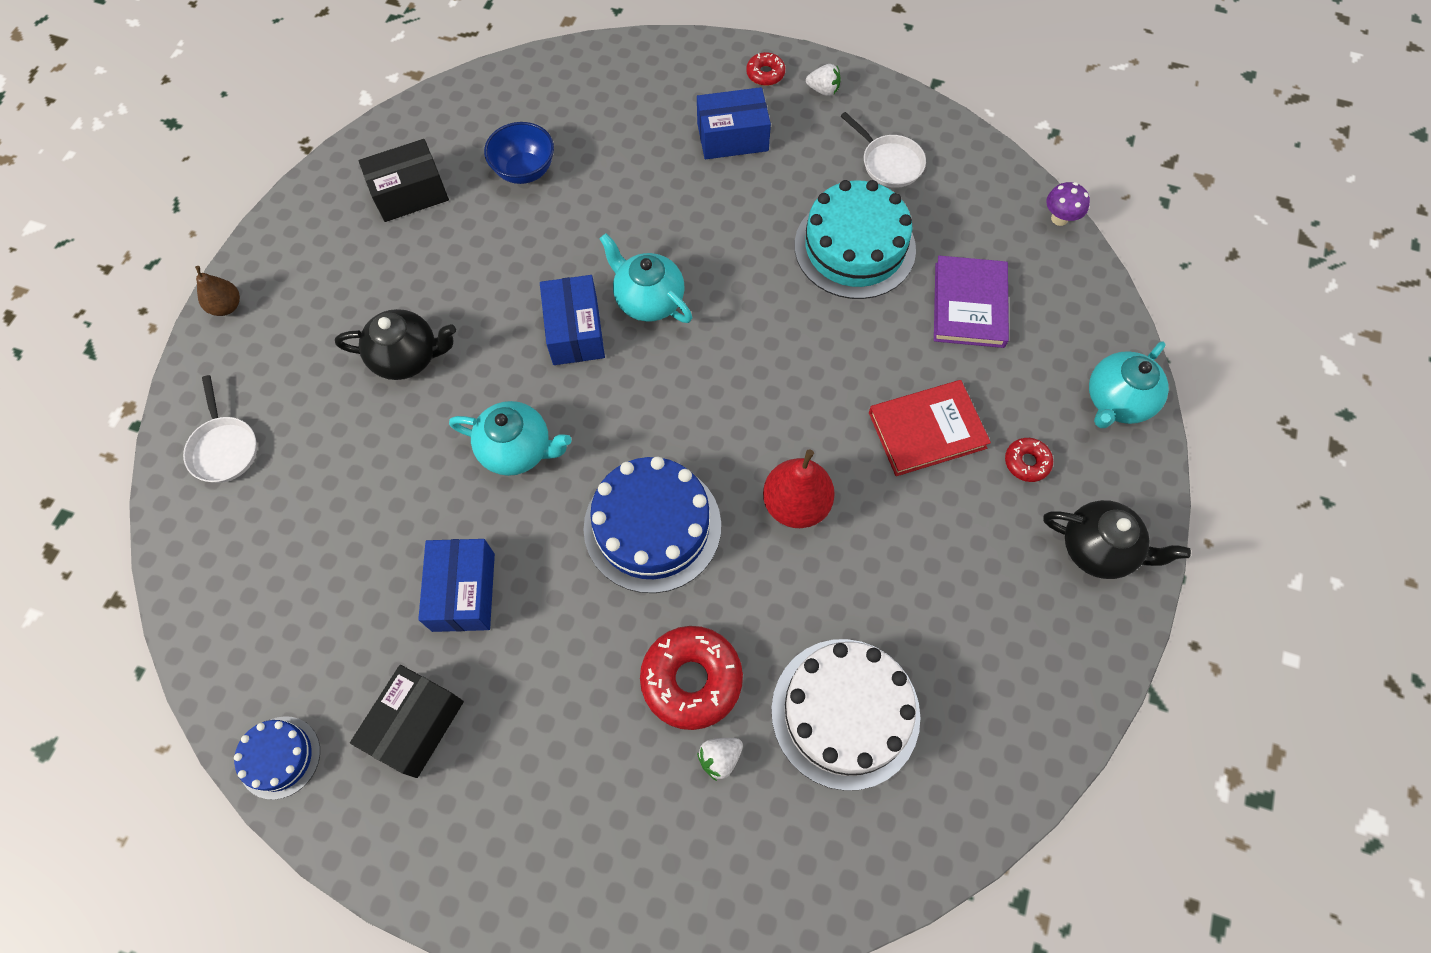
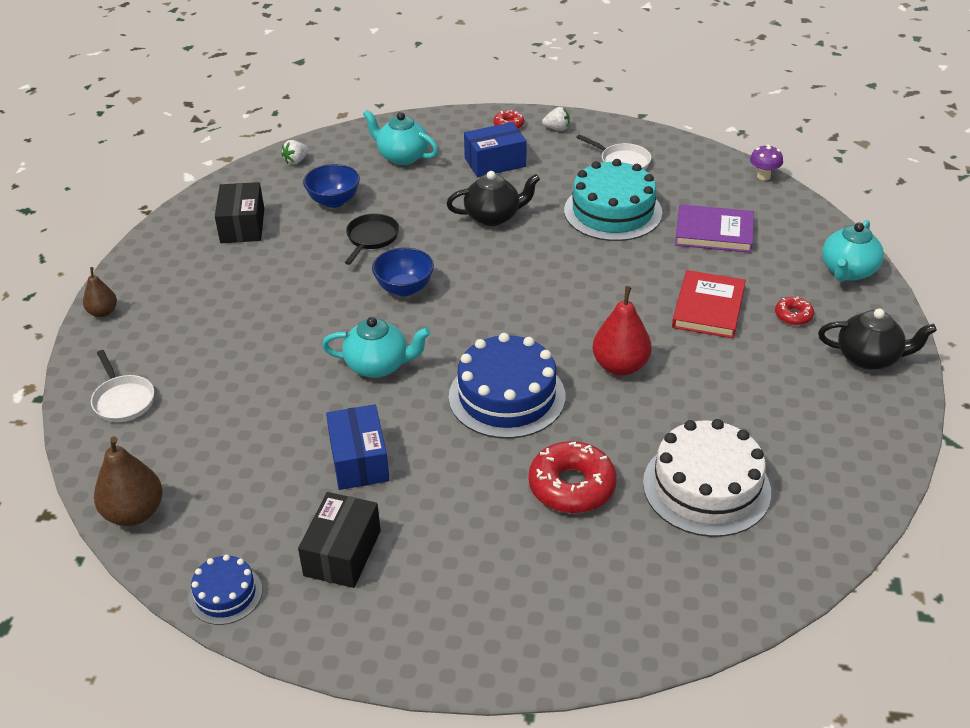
camera: 10 degrees left, 25 degrees down
black teapot [335,309,456,380] -> black teapot moved to [446,171,540,226]
black box [358,139,449,222] -> black box turned 60 degrees counterclockwise [215,182,264,243]
blue box [540,275,605,365] -> blue bowl [372,247,434,296]
turquoise teapot [599,233,692,323] -> turquoise teapot moved to [363,110,439,165]
white strawberry [697,738,743,781] -> white strawberry moved to [281,140,309,165]
red book [869,380,991,476] -> red book turned 45 degrees counterclockwise [672,270,746,338]
purple book [934,256,1009,348] -> purple book turned 75 degrees counterclockwise [675,204,754,253]
none -> brown pear [94,436,163,526]
none -> black pan [345,213,399,265]

